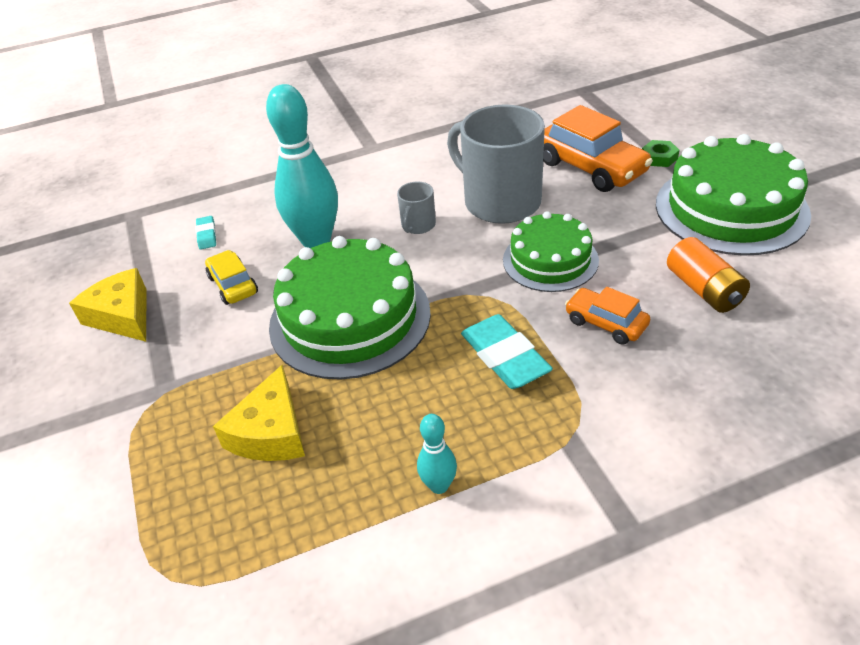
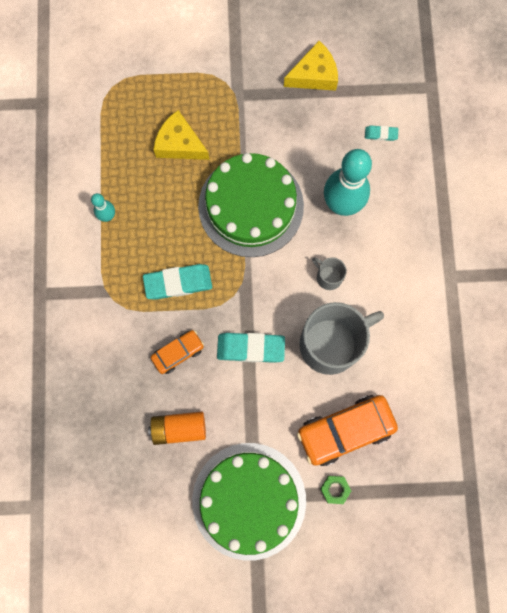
camera: 105 degrees right, 35 degrees up
yellow car [205,250,258,305] -> none
green cake [503,211,599,292] -> turquoise eraser [217,333,285,363]

